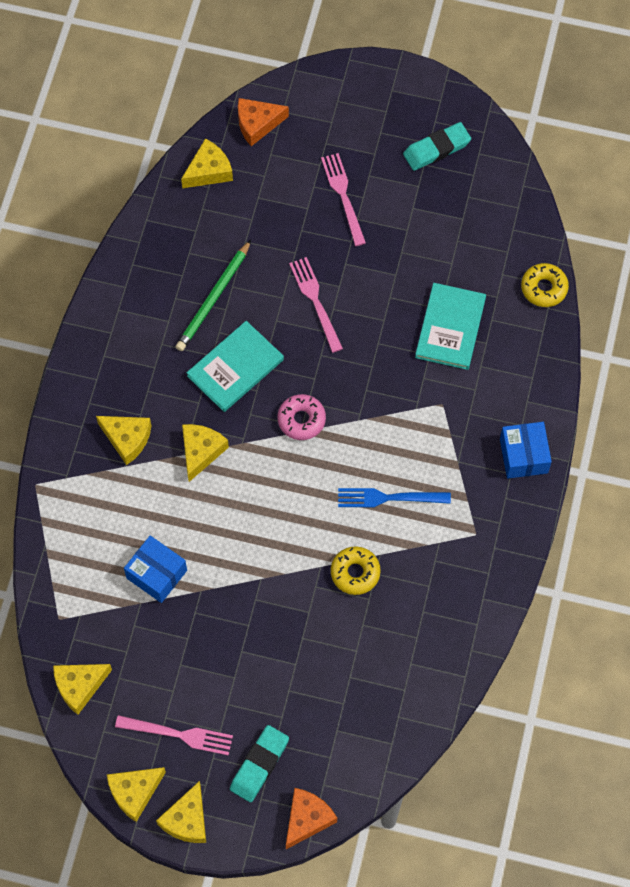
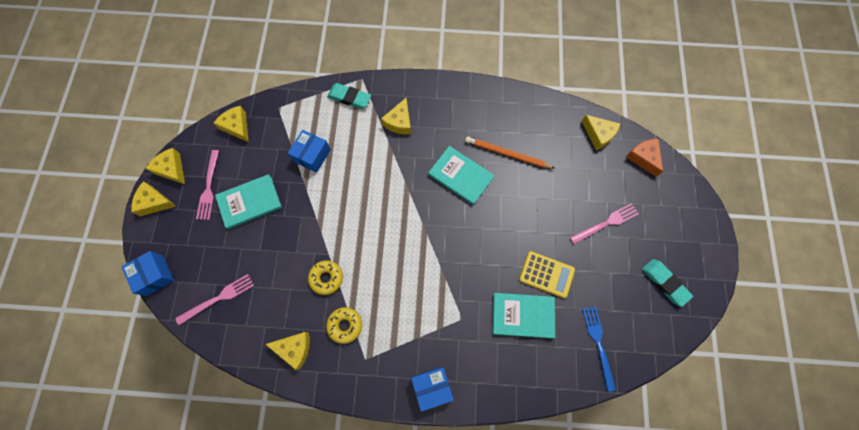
camera: 80 degrees right, 5 degrees up
green pencil [176,240,251,351] -> orange pencil [465,137,555,169]
yellow cheese [182,424,229,482] -> yellow cheese moved to [265,332,310,370]
turquoise eraser [230,725,289,802] -> turquoise eraser moved to [327,83,371,109]
pink donut [278,394,326,440] -> none
orange cheese [286,788,337,849] -> blue box [121,251,174,296]
pink fork [289,257,343,353] -> pink fork moved to [175,274,254,325]
blue fork [338,488,451,508] -> blue fork moved to [582,306,616,392]
yellow donut [521,263,569,307] -> yellow donut moved to [326,307,362,344]
none -> turquoise book [215,174,282,229]
none -> yellow calculator [519,251,575,298]

